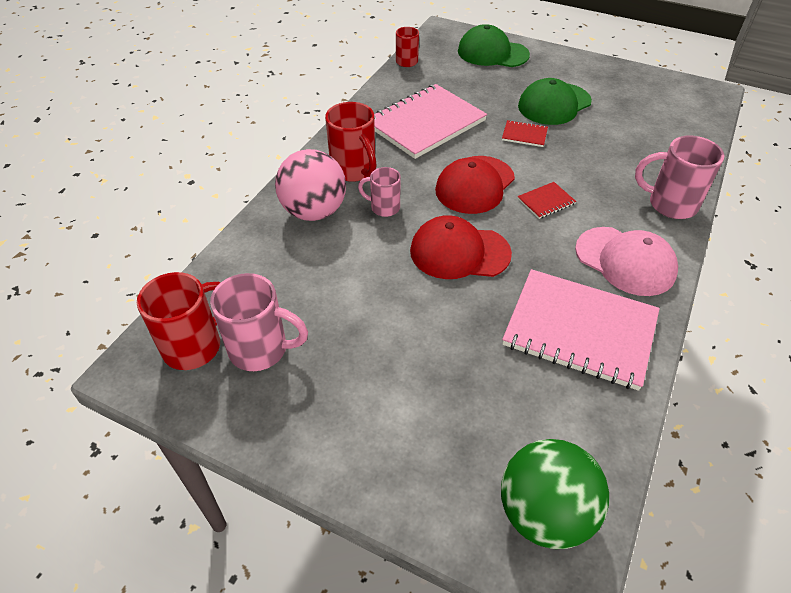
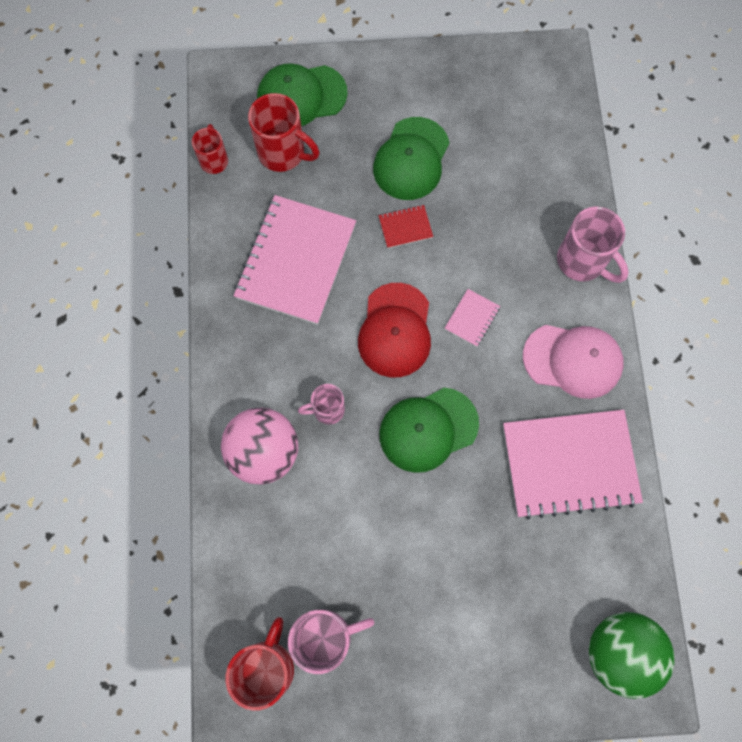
camera: 30 degrees left, 25 degrees up
red mug [325,102,377,182] -> red mug moved to [248,93,320,172]
red cap [410,215,512,279] -> green cap [379,388,479,473]
red notebook [518,182,576,219] -> pink notebook [444,289,500,347]
pink mug [635,136,725,219] -> pink mug turned 120 degrees counterclockwise [557,206,629,283]

